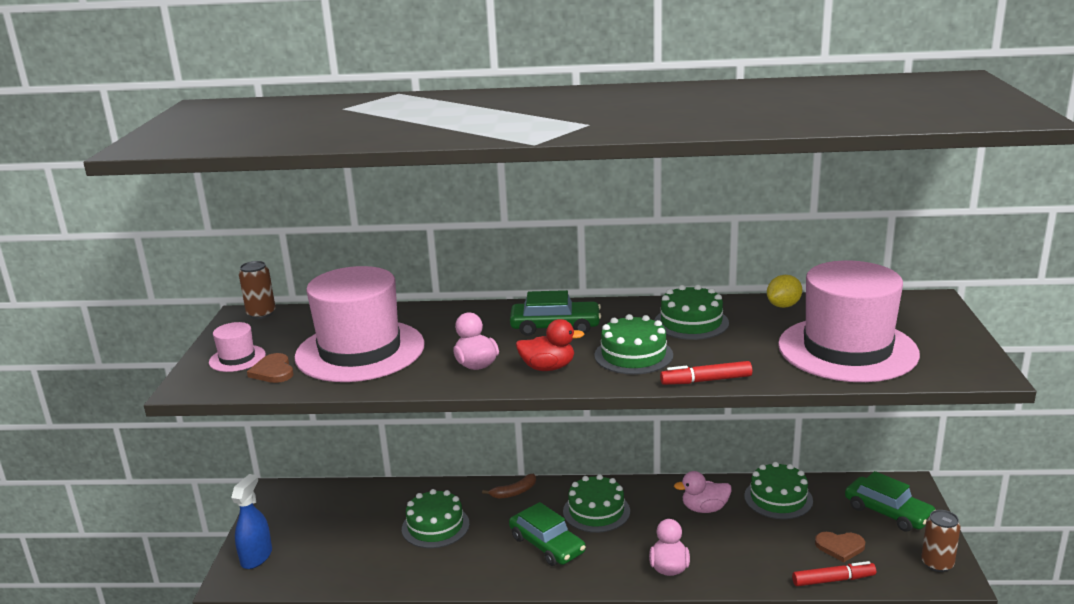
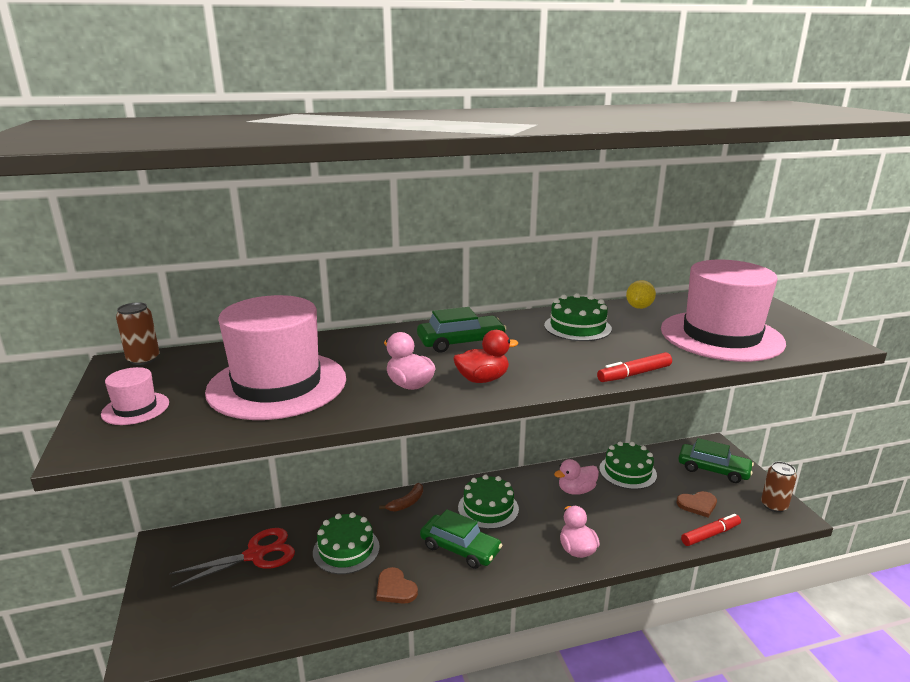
camera: 20 degrees left, 0 degrees up
blue spray bottle [231,474,272,569] -> none
brown heart [247,353,293,383] -> brown heart moved to [376,567,418,604]
green cake [594,314,673,375] -> none
none -> red scissors [169,528,295,588]

